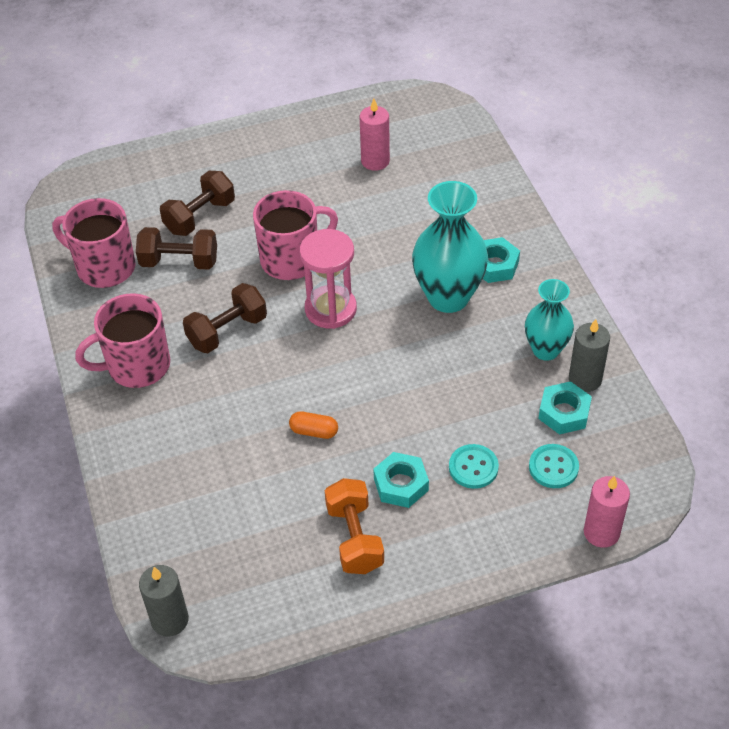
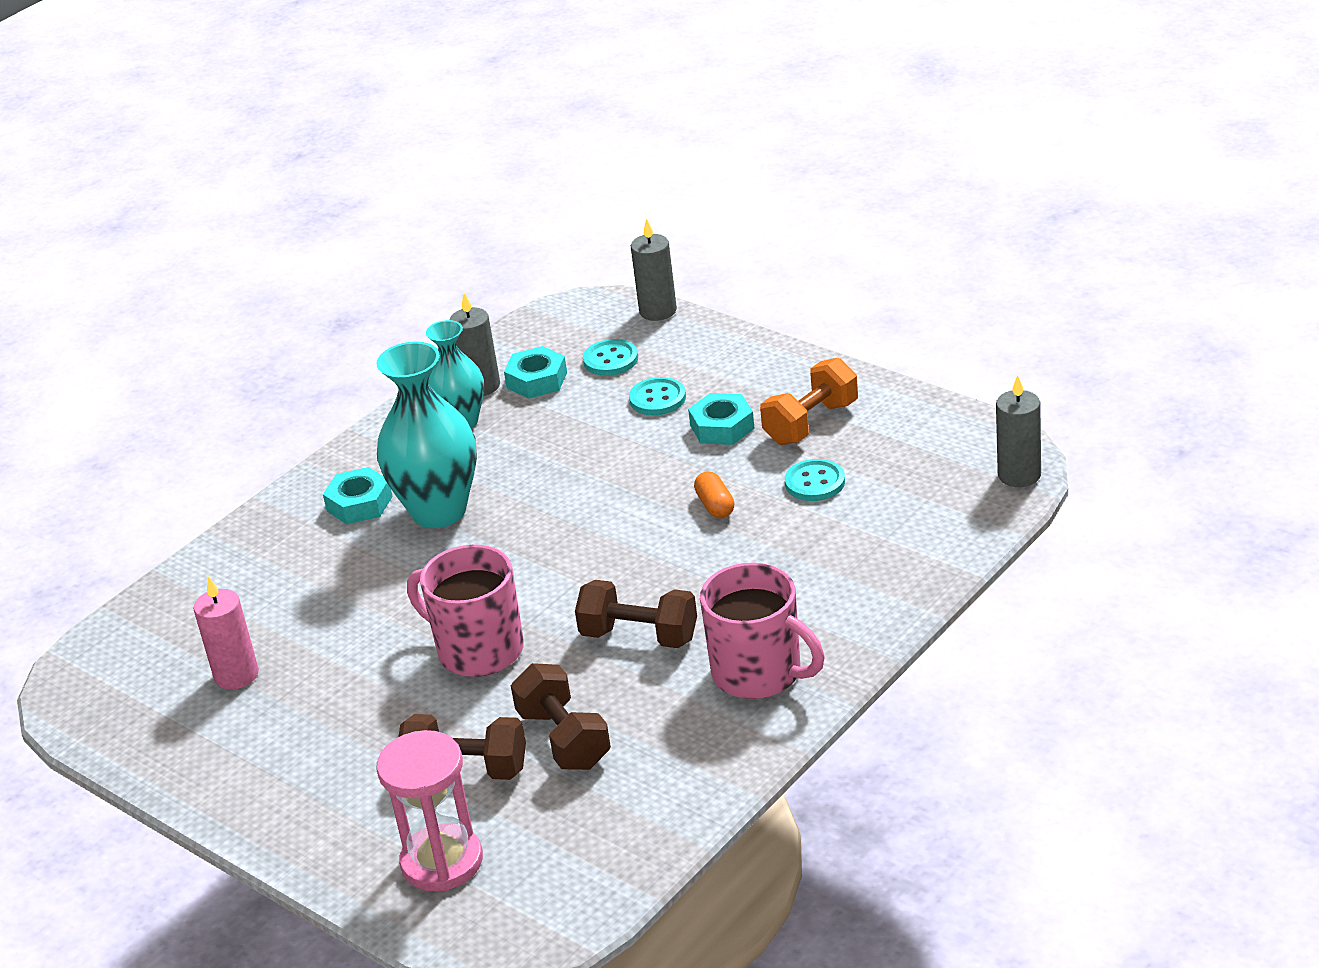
camera: 120 degrees left, 15 degrees down
pink mug [52,198,135,288] -> none
pink hourglass [299,229,357,329] -> pink hourglass moved to [376,730,483,892]
pink candle [584,476,630,548] -> grey candle [631,218,677,321]
none -> turquoise button [785,459,845,501]

